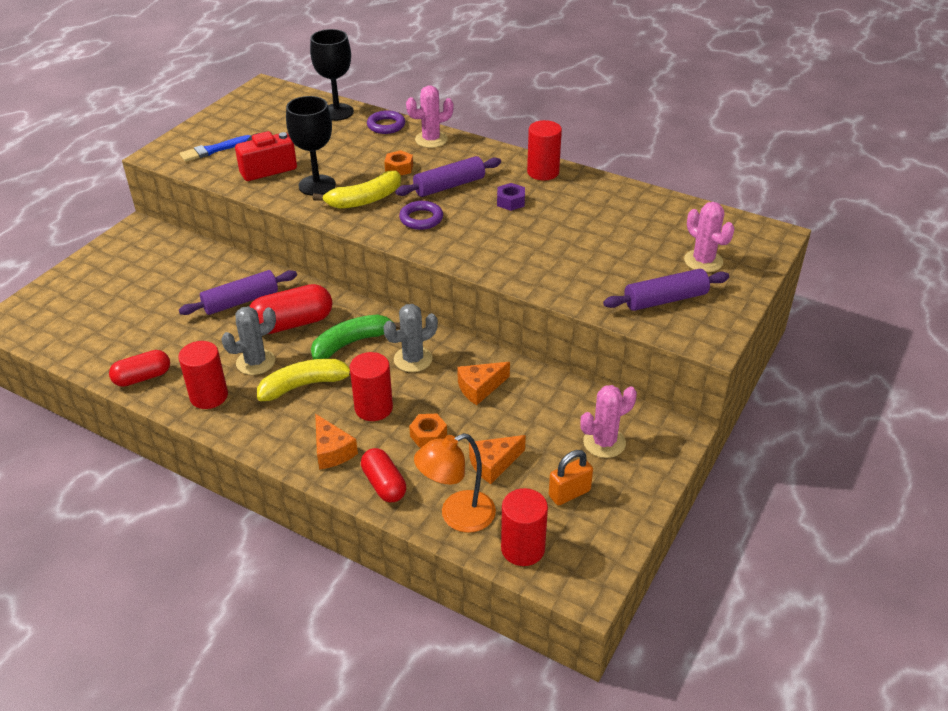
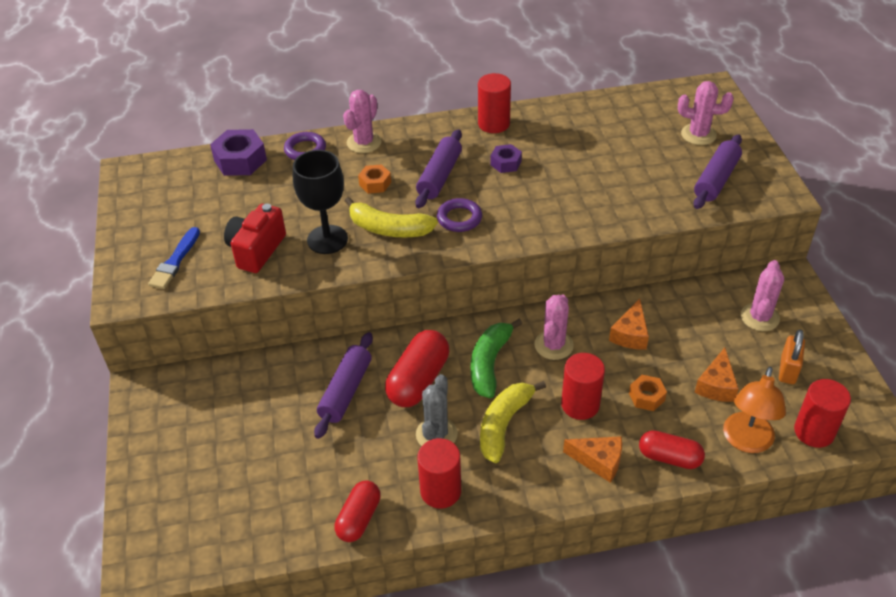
camera: 40 degrees left, 5 degrees up
black goblet [310,29,354,121] -> purple nut [210,129,267,176]
yellow banana [313,171,401,209] -> yellow banana turned 90 degrees clockwise [345,197,438,238]
grey cactus [383,304,438,372] -> pink cactus [534,294,574,360]

